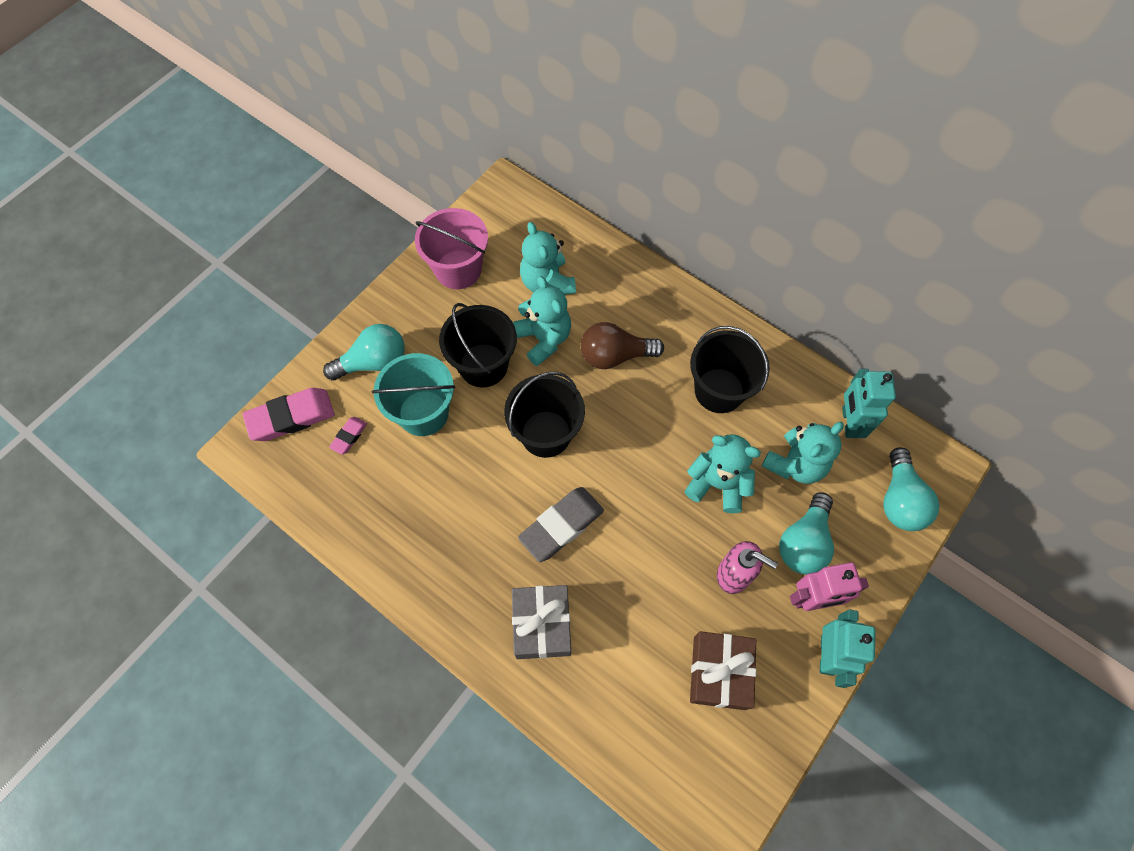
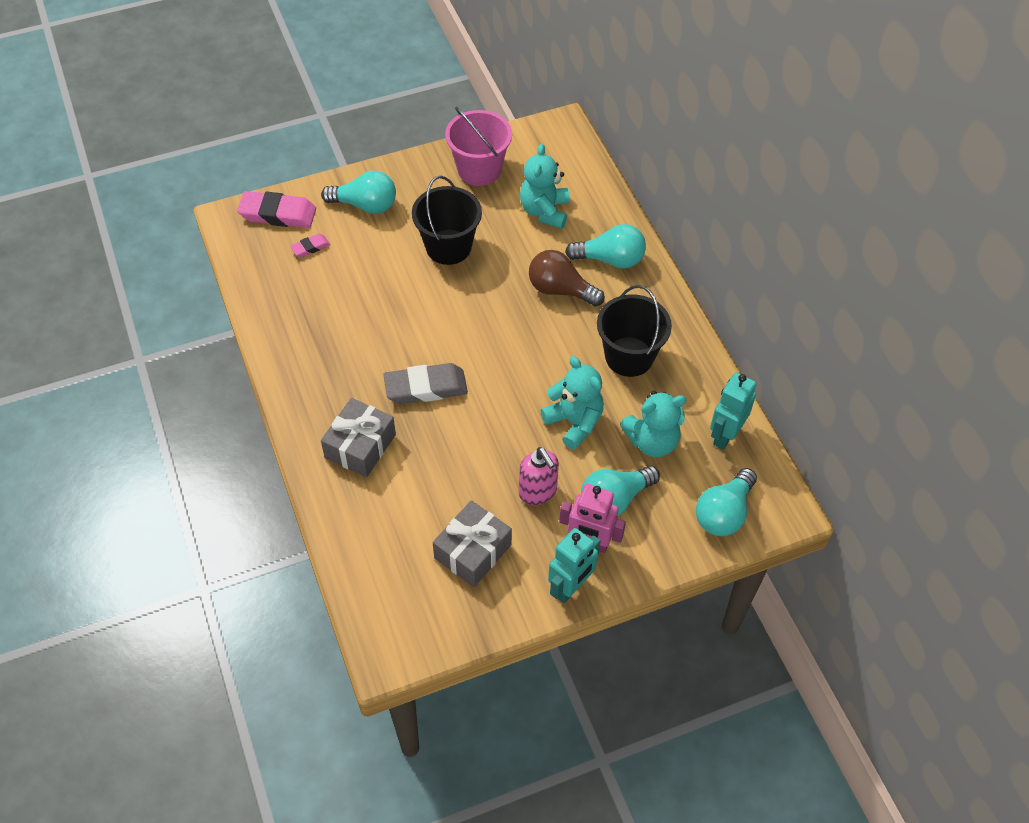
camera: 30 degrees right, 10 degrees down
turquoise bucket [371,353,455,436] -> none
black bucket [504,372,585,458] -> none
turquoise teddy bear [513,276,571,366] -> none
brown gift [690,631,756,710] -> grey gift [433,500,512,587]
none -> turquoise light bulb [565,224,646,269]

